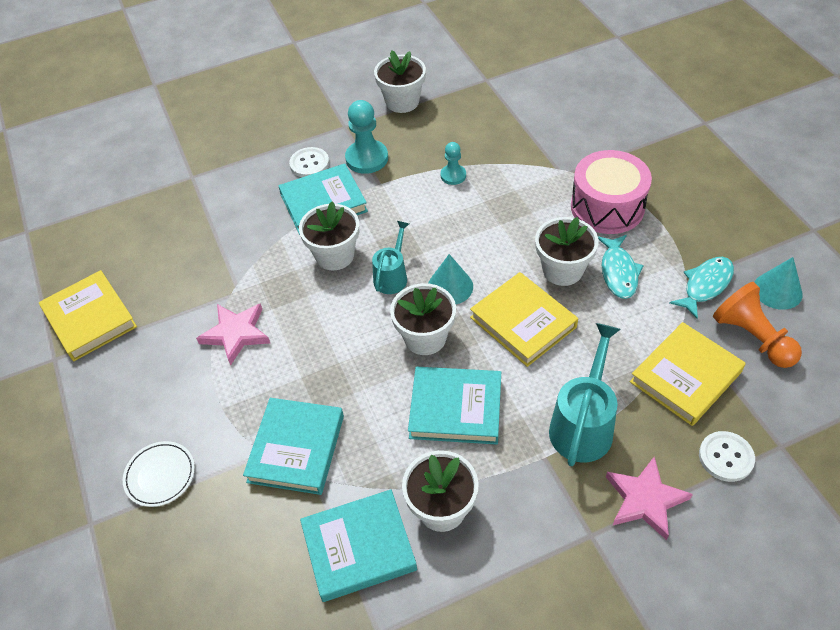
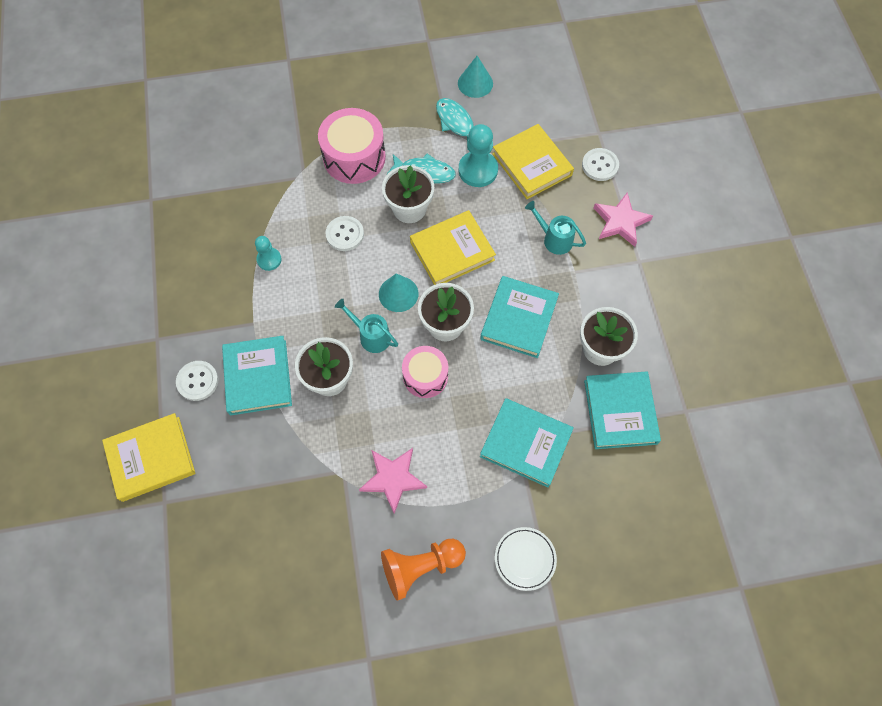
camera: 80 degrees left, 15 degrees up
yellow book [39,270,137,361] -> yellow book moved to [102,413,196,502]
turquoise pawn [345,100,388,174] -> turquoise pawn moved to [459,124,498,187]
white flower pot [374,50,426,113] -> none
turquoise watering can [549,323,621,466] -> turquoise watering can [525,201,586,255], size x0.62
orange pawn [713,282,802,368] -> orange pawn moved to [381,539,466,601]
none -> white button [326,216,364,251]
none -> pink drum [402,346,448,398]

